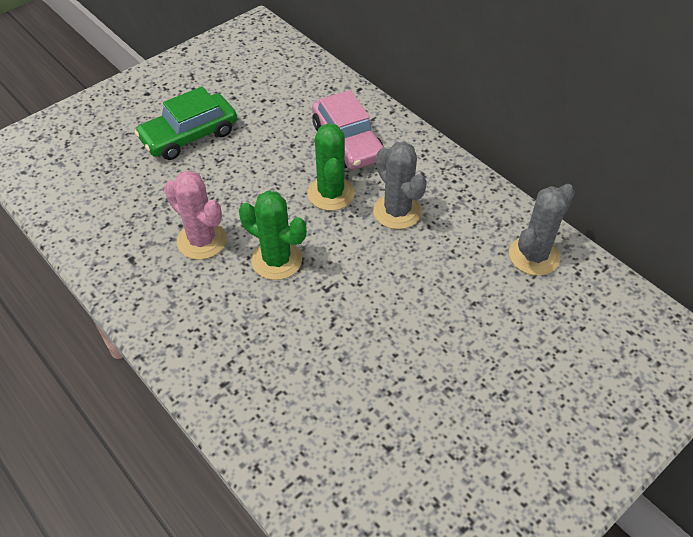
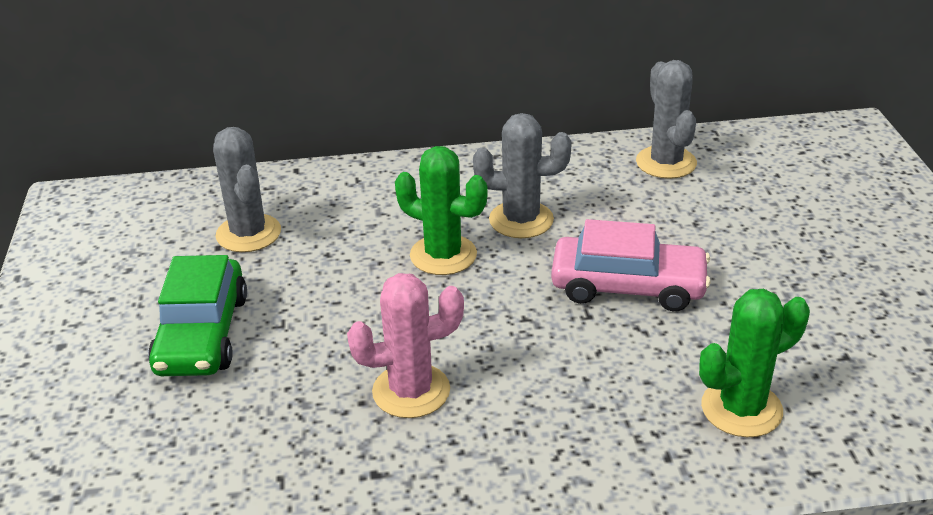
camera: 55 degrees left, 15 degrees down
green cactus [239,191,307,280] -> green cactus moved to [699,289,810,437]
pink car [312,90,384,170] -> pink car moved to [551,219,711,311]
none -> grey cactus [213,127,281,252]

